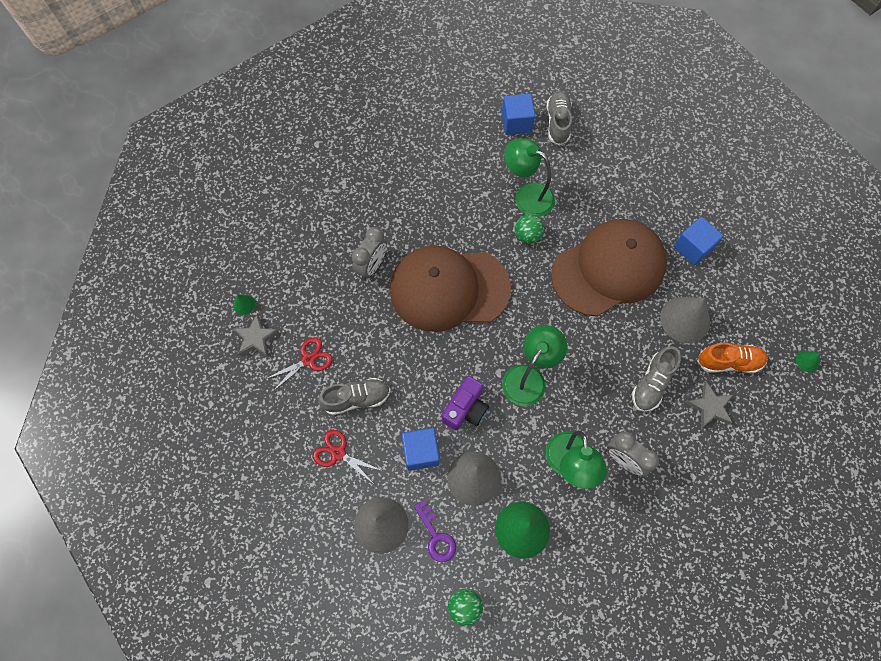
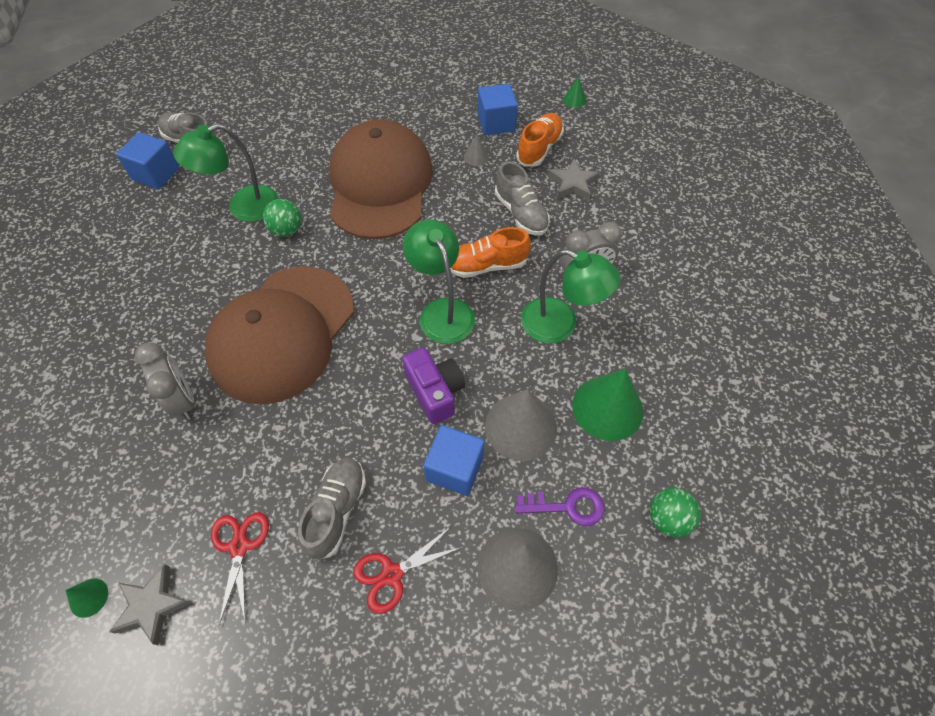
camera: 60 degrees left, 10 degrees down
grey cone [660,297,710,343] -> grey cone [464,134,489,166], size x0.45
blue cube [674,217,723,265] -> blue cube moved to [477,84,518,135]
none -> orange shoe [450,227,531,278]

